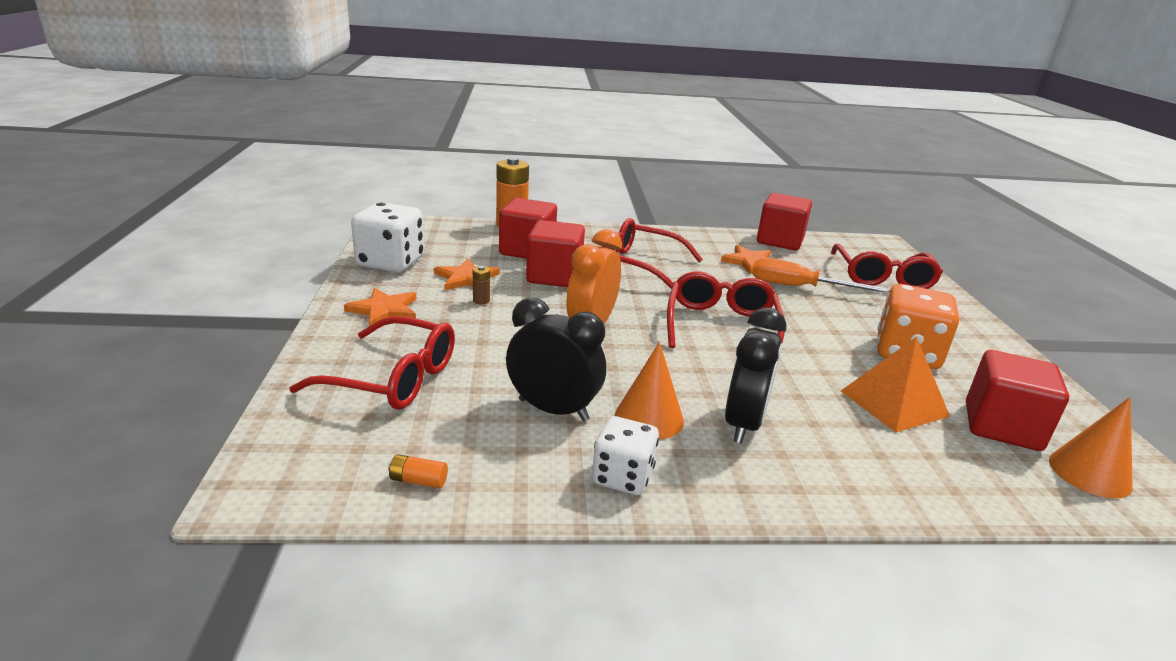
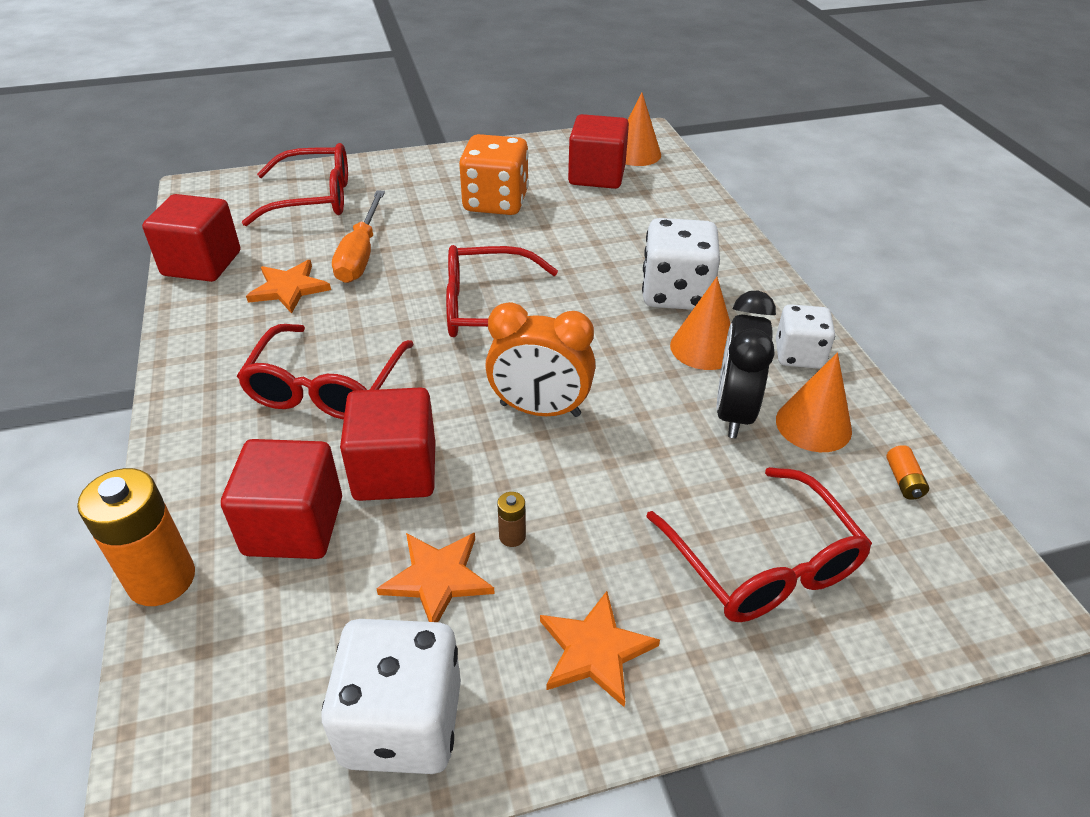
camera: 100 degrees left, 15 degrees up
red glasses [289,316,455,410] -> red glasses turned 150 degrees clockwise [646,467,872,622]
black clock [725,307,787,444] -> white dice [642,218,720,310]
orange pyramid [841,337,950,432] -> none
none -> orange cone [776,352,852,452]

